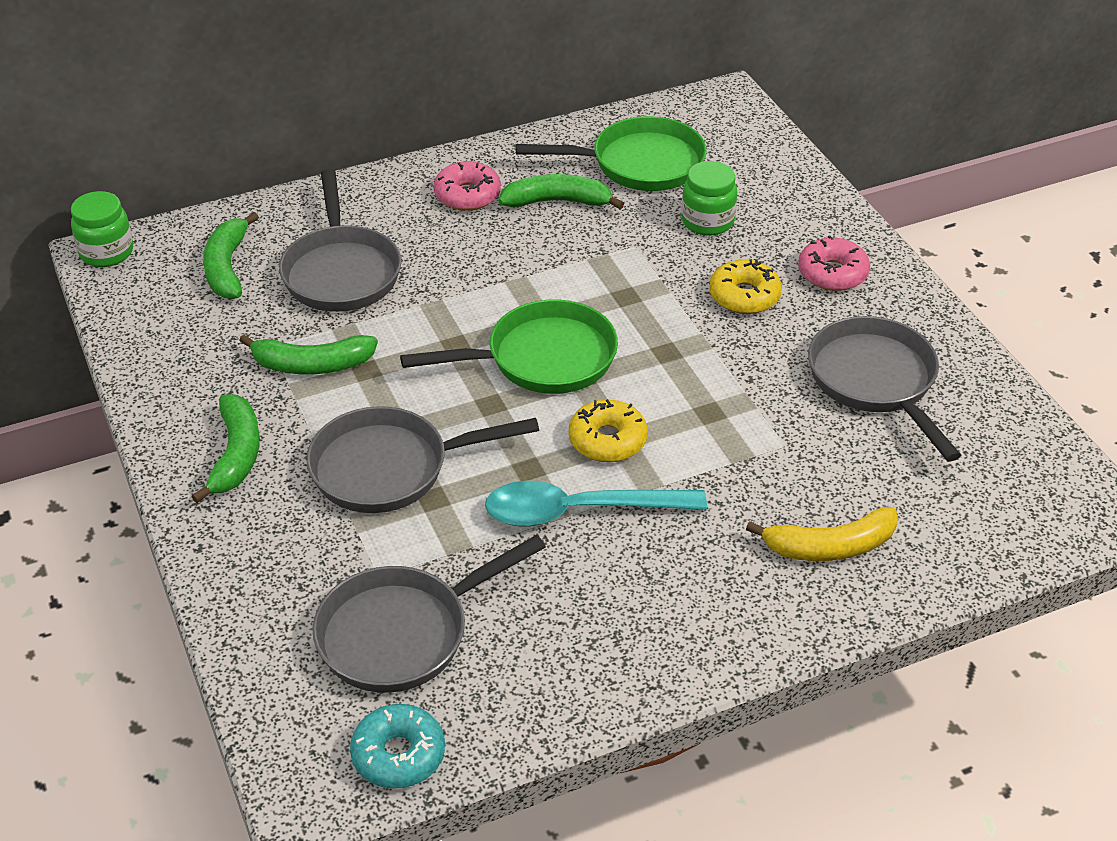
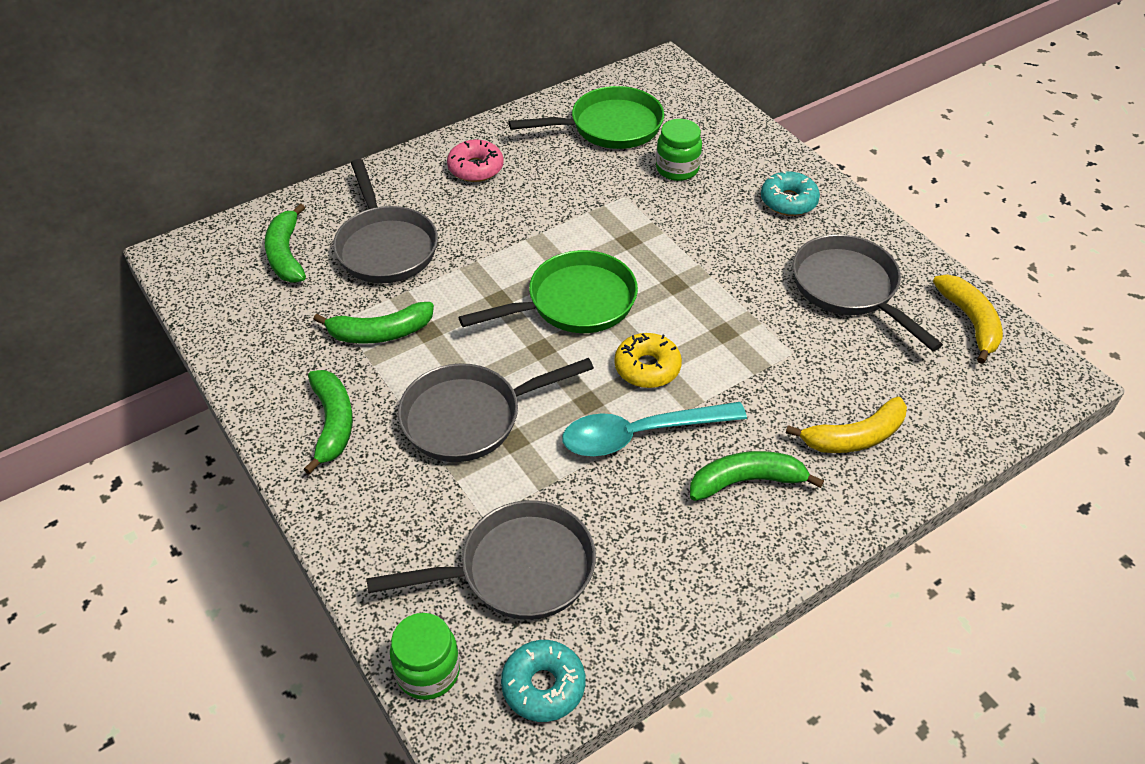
camera: 10 degrees left, 5 degrees up
green jar [71,191,133,267] -> green jar moved to [390,613,460,700]
grey pan [313,535,546,693] -> grey pan turned 150 degrees counterclockwise [366,500,596,620]
green banana [498,174,624,209] -> green banana moved to [690,451,824,501]
yellow donut [709,259,782,314] -> none
pink donut [798,235,870,291] -> turquoise donut [761,170,820,216]
none -> yellow banana [933,275,1003,364]

